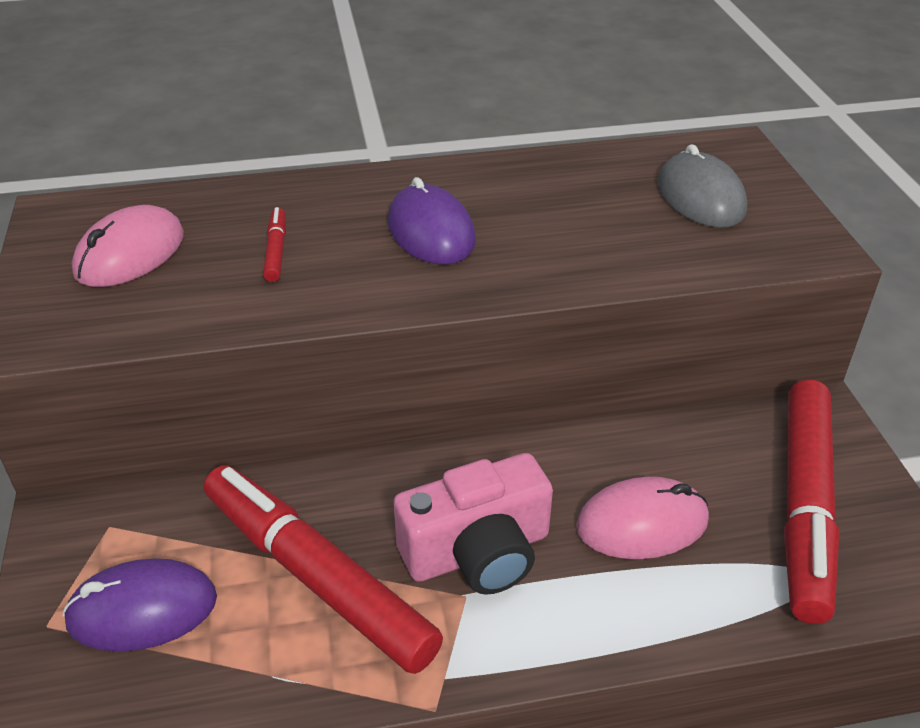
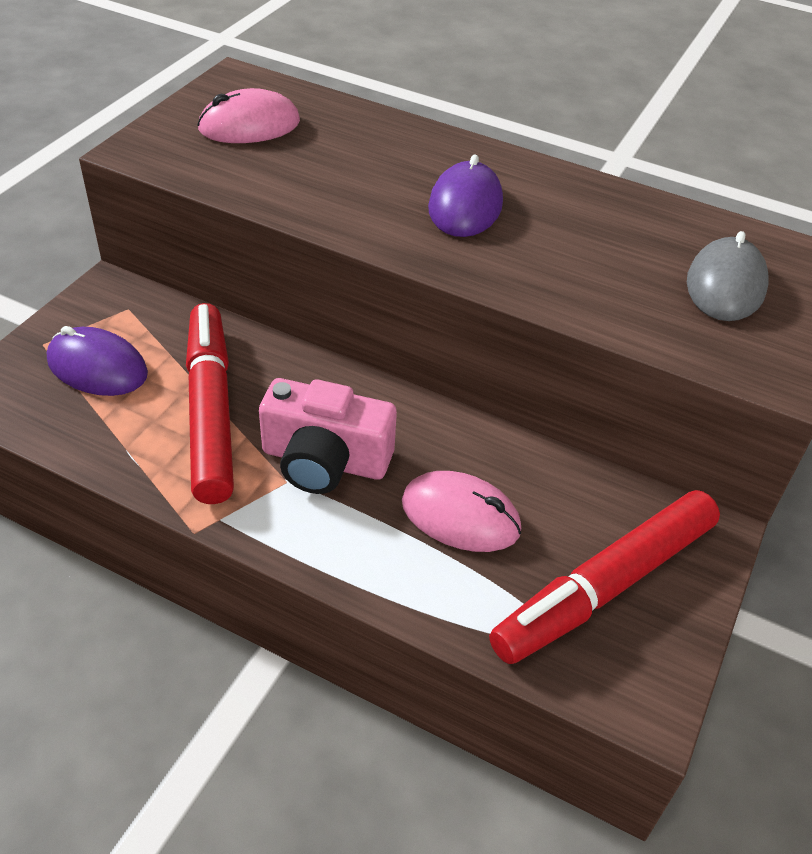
camera: 35 degrees right, 5 degrees up
red marker [263,207,286,282] -> none

